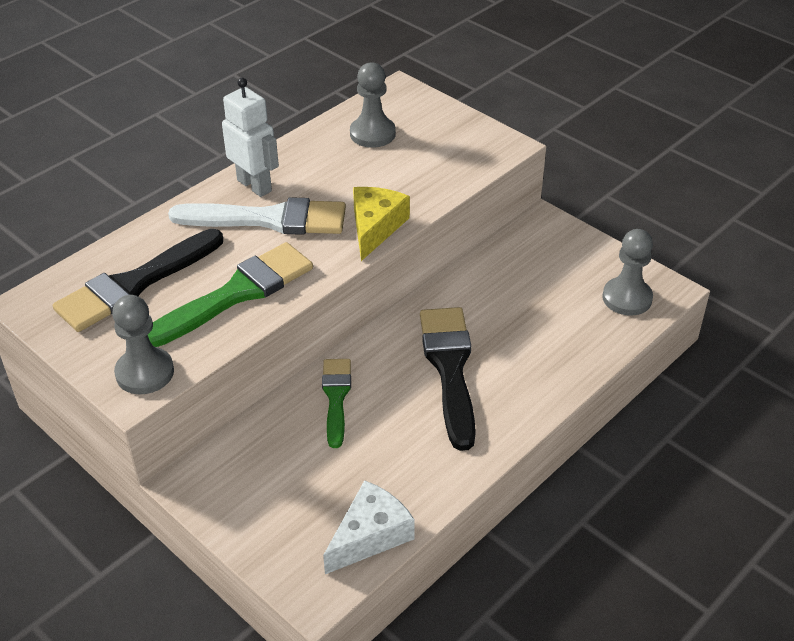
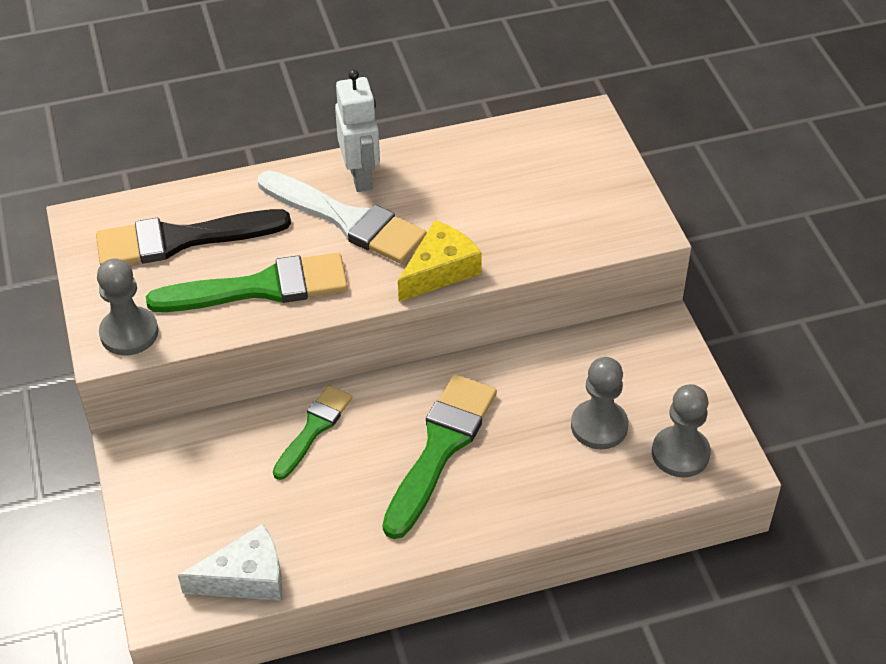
camera: 30 degrees right, 5 degrees up
grey pawn [350,62,396,148] -> grey pawn moved to [571,357,629,449]
black brush [420,307,476,451] -> green brush [383,374,497,539]

